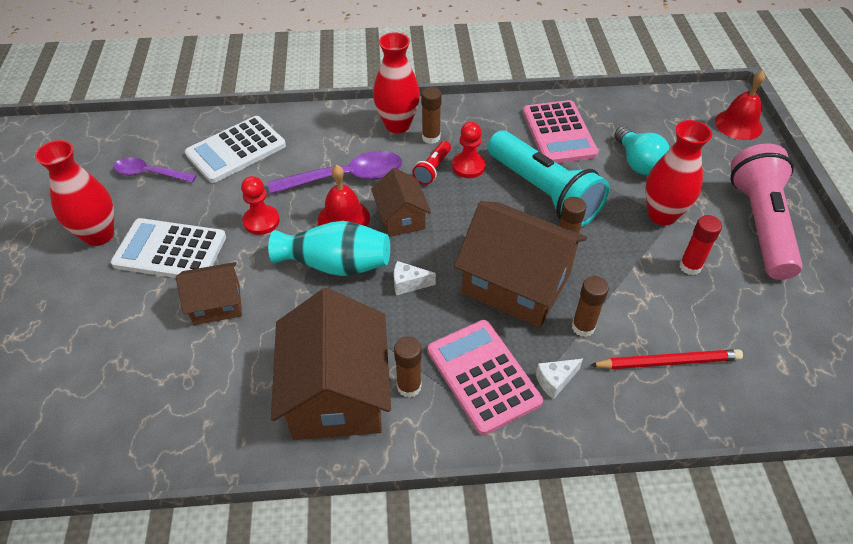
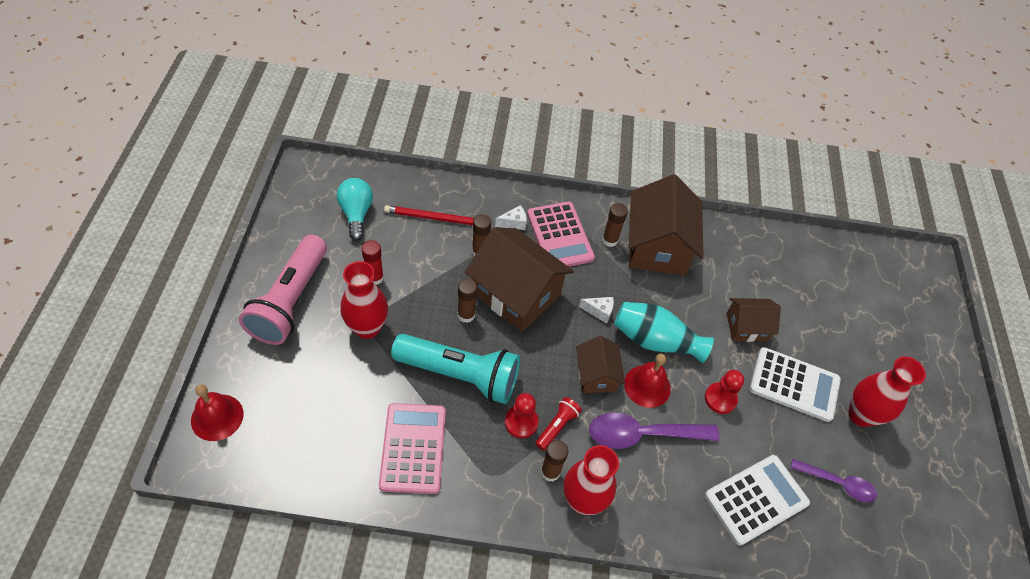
camera: 175 degrees left, 5 degrees up
turquoise flashlight [488,131,609,227] -> turquoise flashlight turned 135 degrees clockwise [391,334,520,404]
turquoise light bulb [614,126,670,175] -> turquoise light bulb moved to [337,178,373,240]

